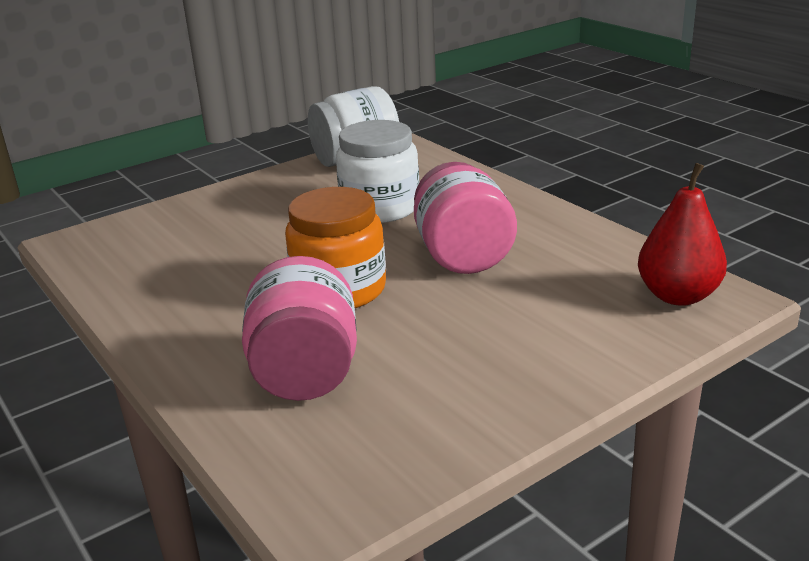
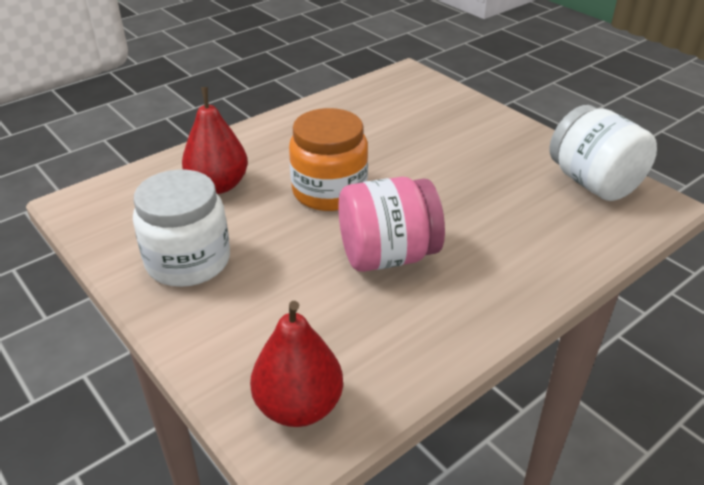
camera: 85 degrees right, 10 degrees up
pink jar [242,256,357,401] -> red pear [182,87,248,194]
white jar [336,120,419,223] -> white jar moved to [133,169,230,287]

